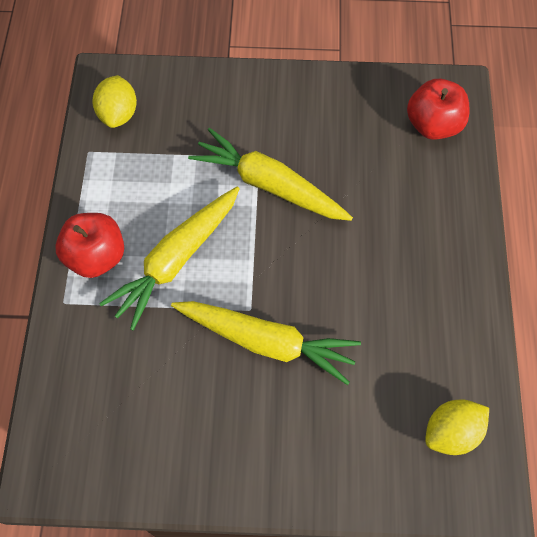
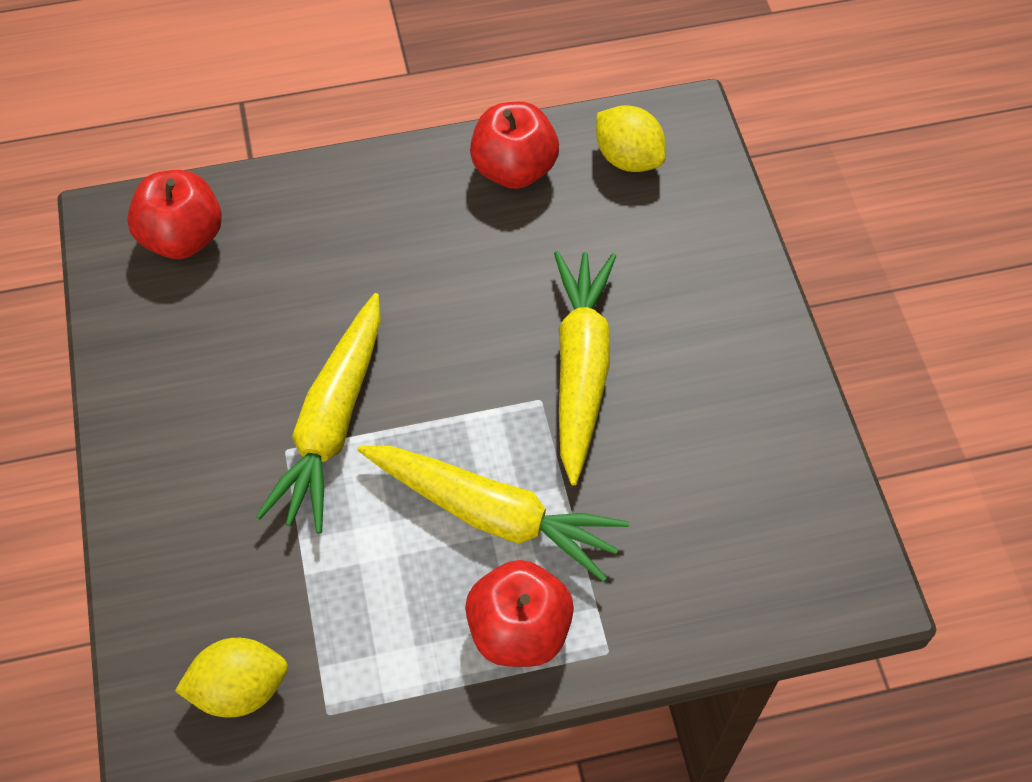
camera: 105 degrees left, 5 degrees down
none -> red apple [470,102,559,189]

